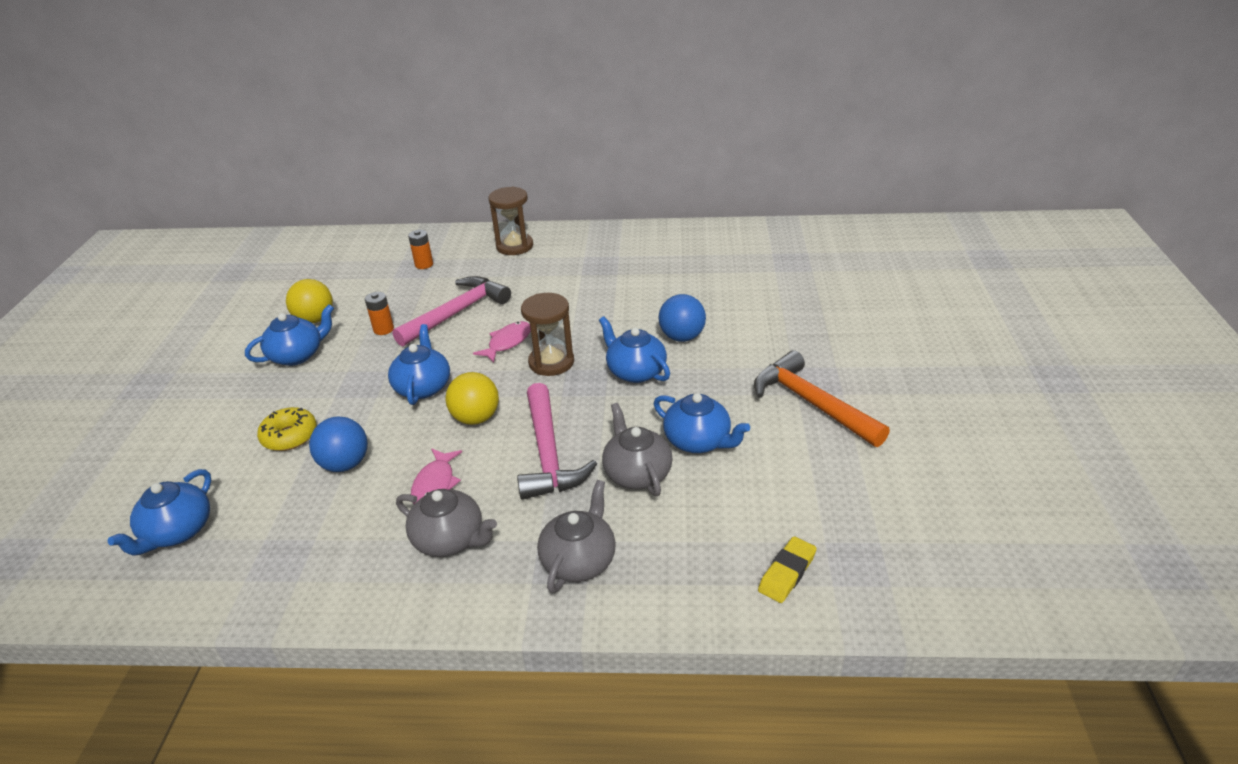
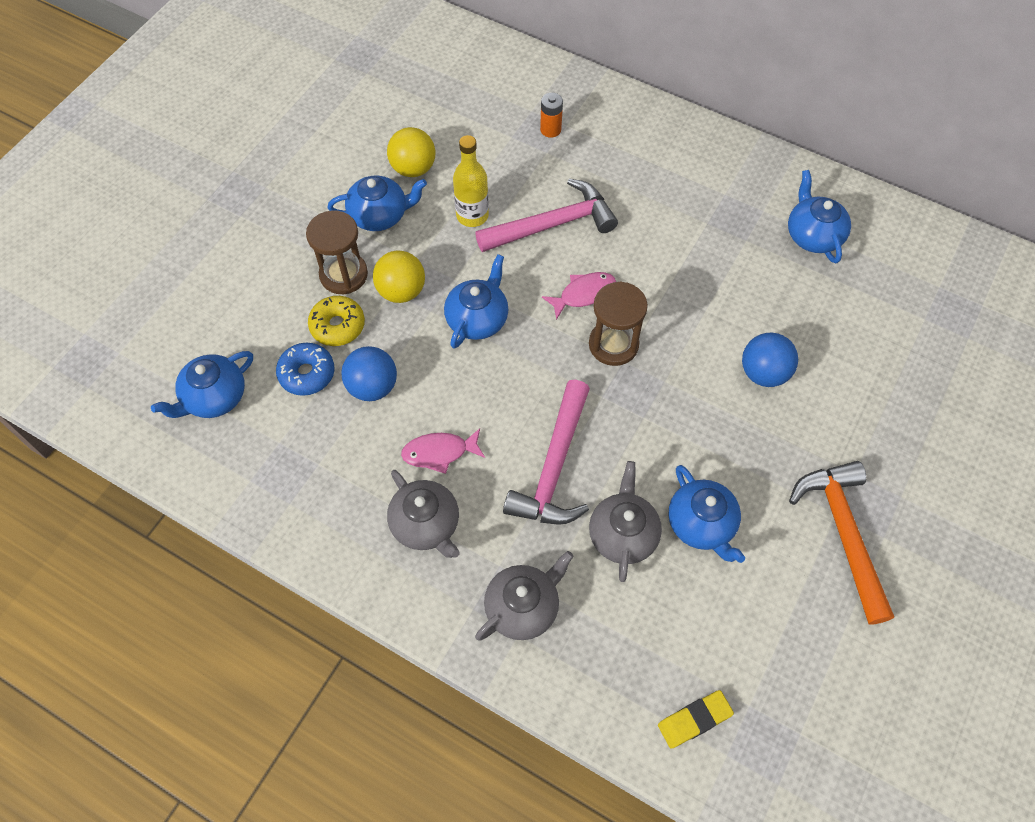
camera: 25 degrees right, 25 degrees up
orange battery [365,292,394,335] -> yellow bottle [453,135,489,227]
pink fish [411,449,462,504] -> pink fish turned 45 degrees clockwise [401,429,485,474]
yellow ball [446,372,499,425] -> yellow ball moved to [373,251,425,303]
brown hourglass [488,187,533,255] -> brown hourglass moved to [306,210,368,294]
blue teapot [599,316,670,383] -> blue teapot moved to [788,170,851,263]
none -> blue donut [276,343,335,396]

